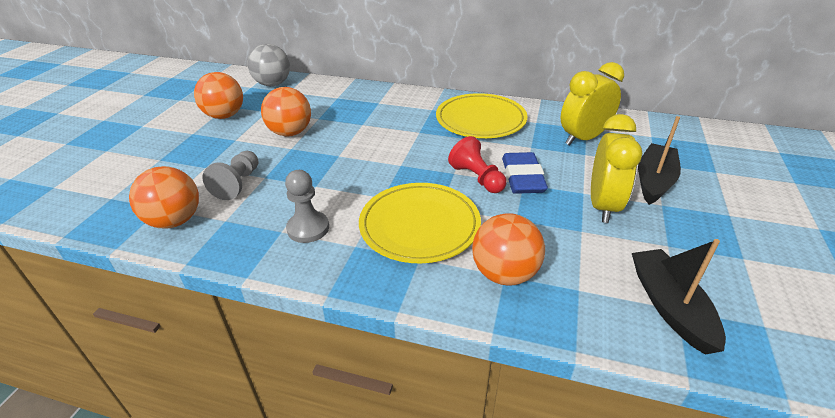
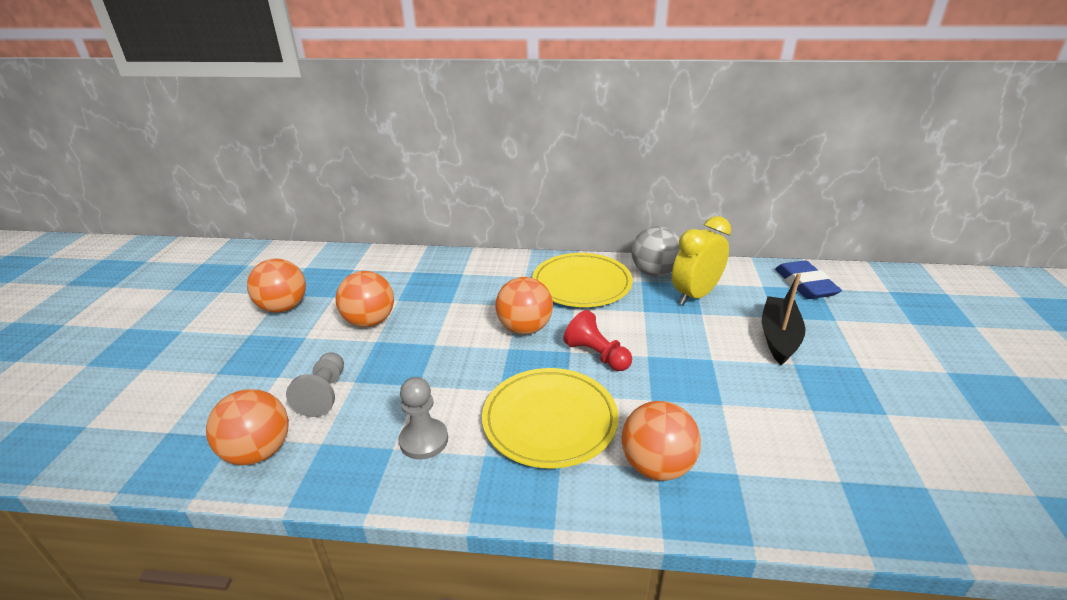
camera: 10 degrees left, 5 degrees down
grey ball [247,44,290,86] -> grey ball moved to [632,226,680,277]
blue eraser [502,152,548,194] -> blue eraser moved to [775,261,842,299]
yellow clock [591,114,642,223] -> none
black boat [632,239,726,355] -> none
none -> orange ball [495,277,553,335]

